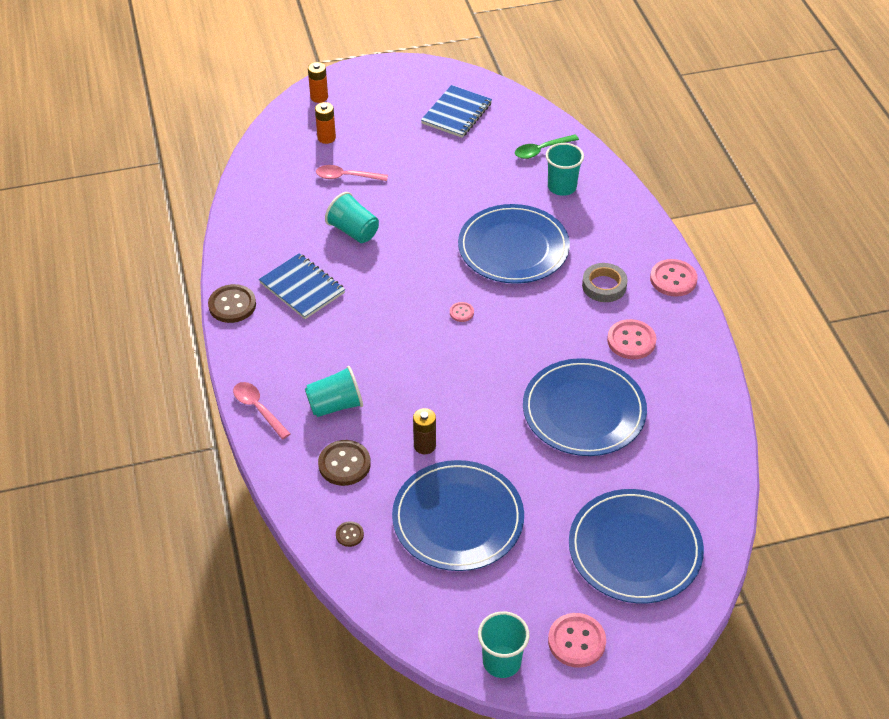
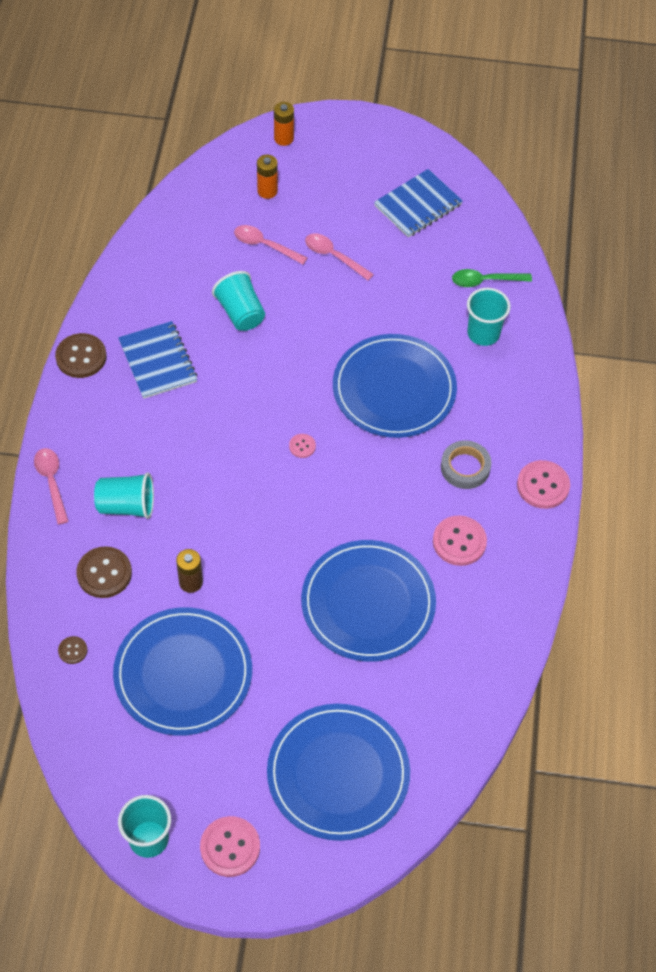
camera: 20 degrees right, 10 degrees up
none -> pink spoon [305,233,374,281]

